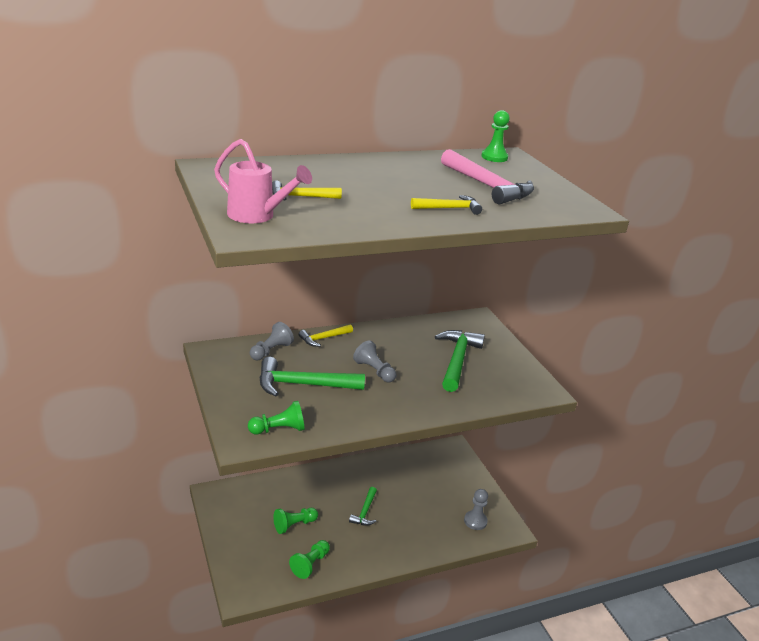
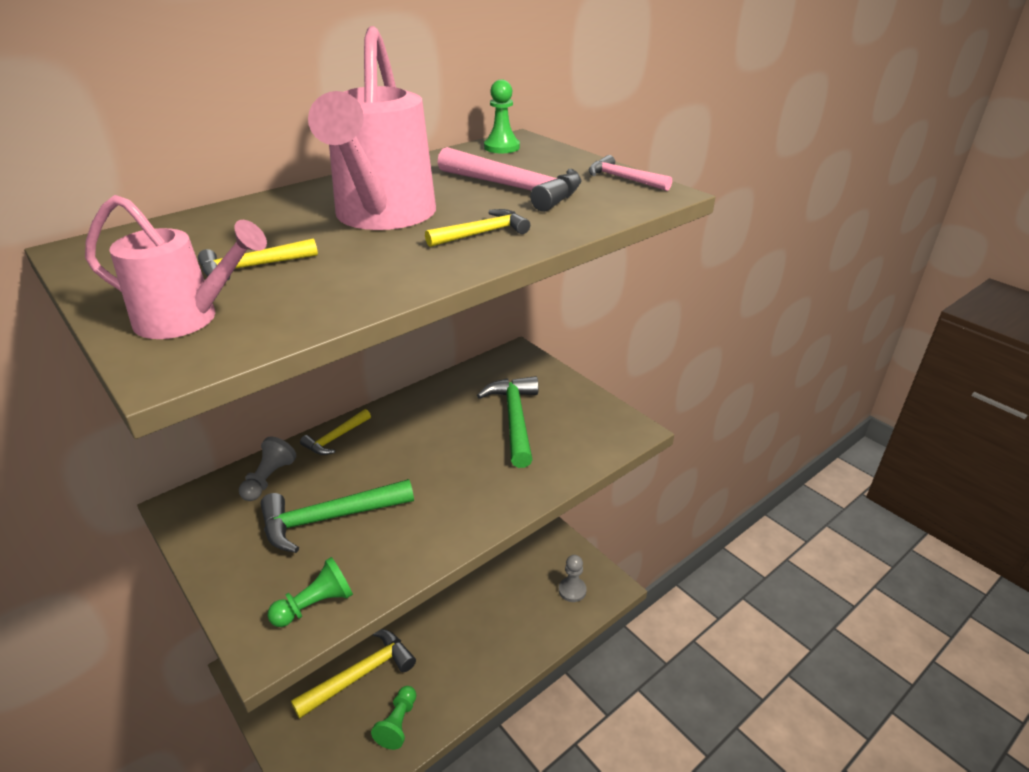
camera: 15 degrees left, 5 degrees up
green pawn [273,508,318,534] -> yellow hammer [291,629,416,719]
green hammer [349,487,377,526] -> none
grey pawn [353,340,396,382] -> none
none -> pink watering can [308,26,436,230]
none -> pink hammer [589,155,672,191]

